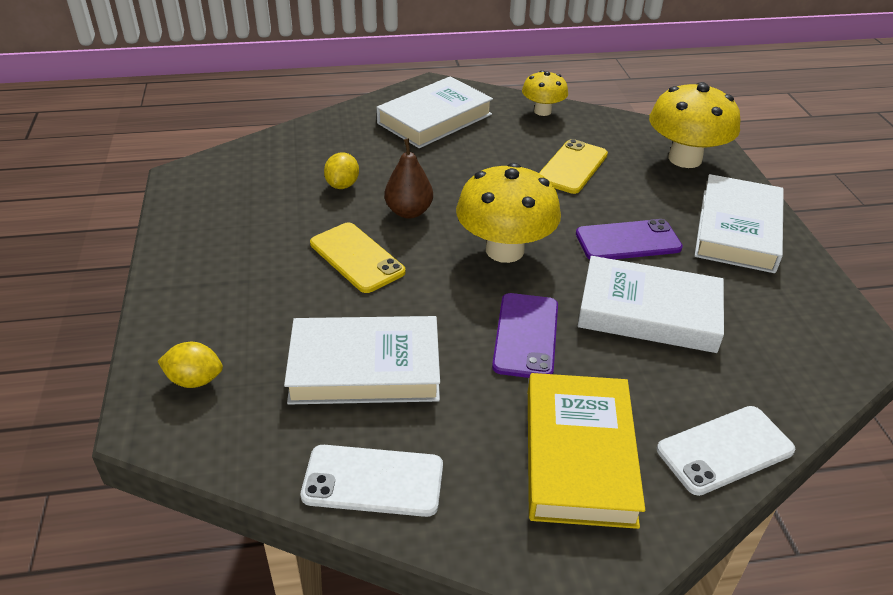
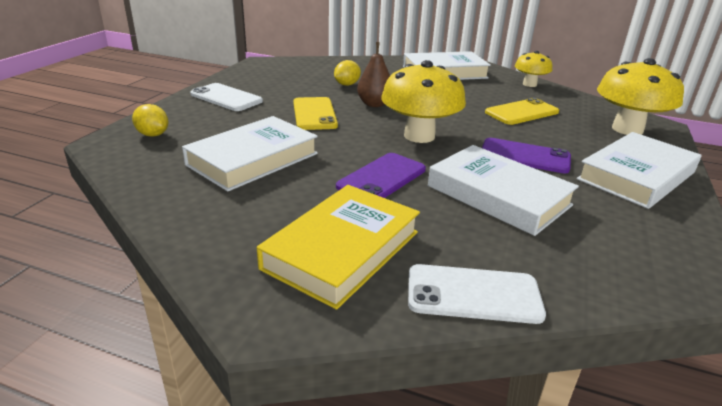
camera: 30 degrees right, 10 degrees down
white book [284,316,440,405] -> white book turned 75 degrees counterclockwise [182,116,318,191]
white phone [301,445,443,517] -> white phone moved to [190,83,263,111]

